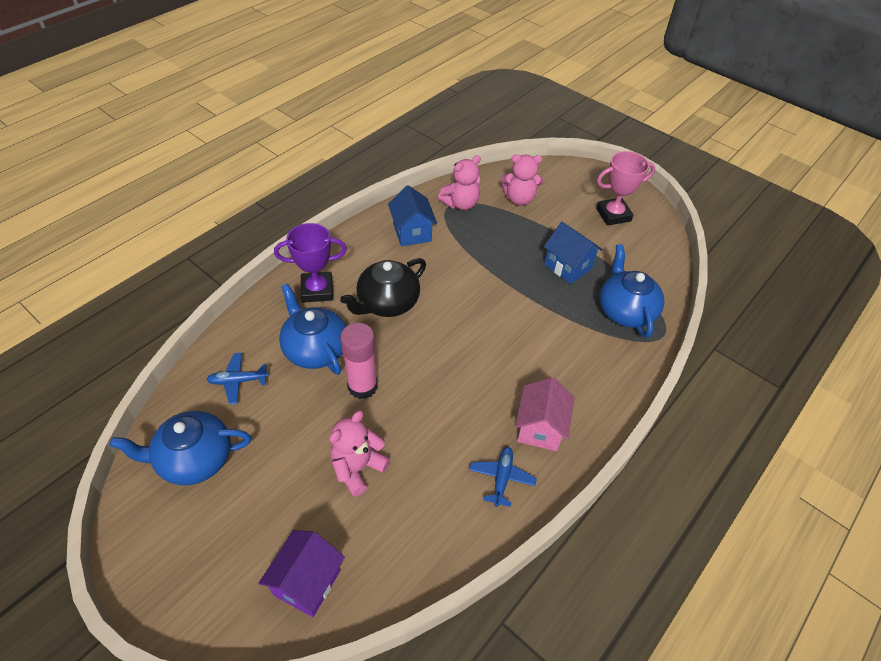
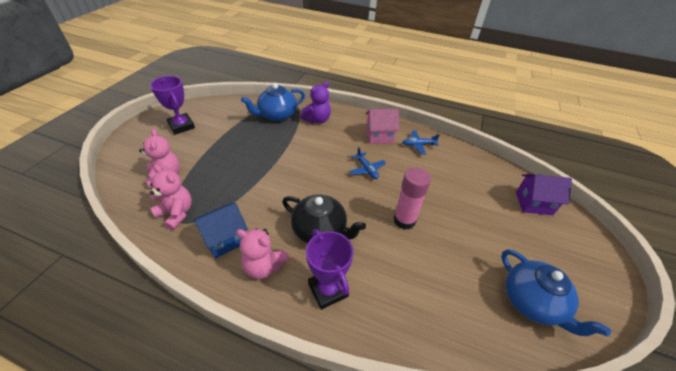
camera: 110 degrees left, 5 degrees down
blue plane [206,353,269,404] -> blue plane moved to [349,147,386,179]
blue teapot [279,283,346,375] -> none
pink teddy bear [330,411,390,497] -> pink teddy bear moved to [236,228,289,279]
blue house [544,222,603,284] -> none
pink trophy [596,151,655,226] -> purple trophy [150,76,195,134]
none -> purple teddy bear [301,81,331,123]

